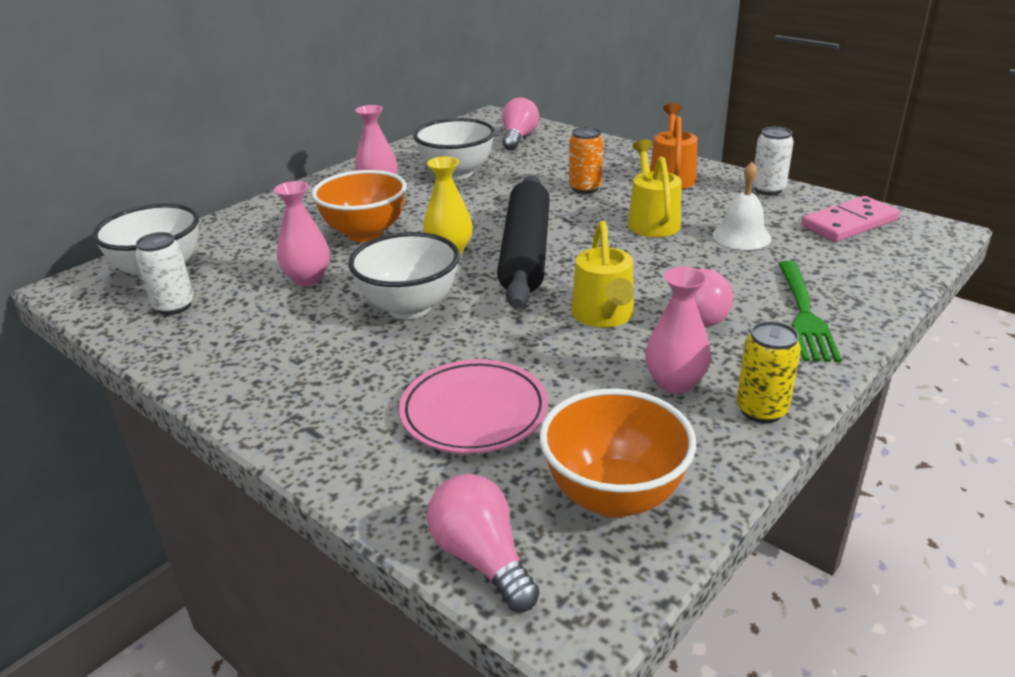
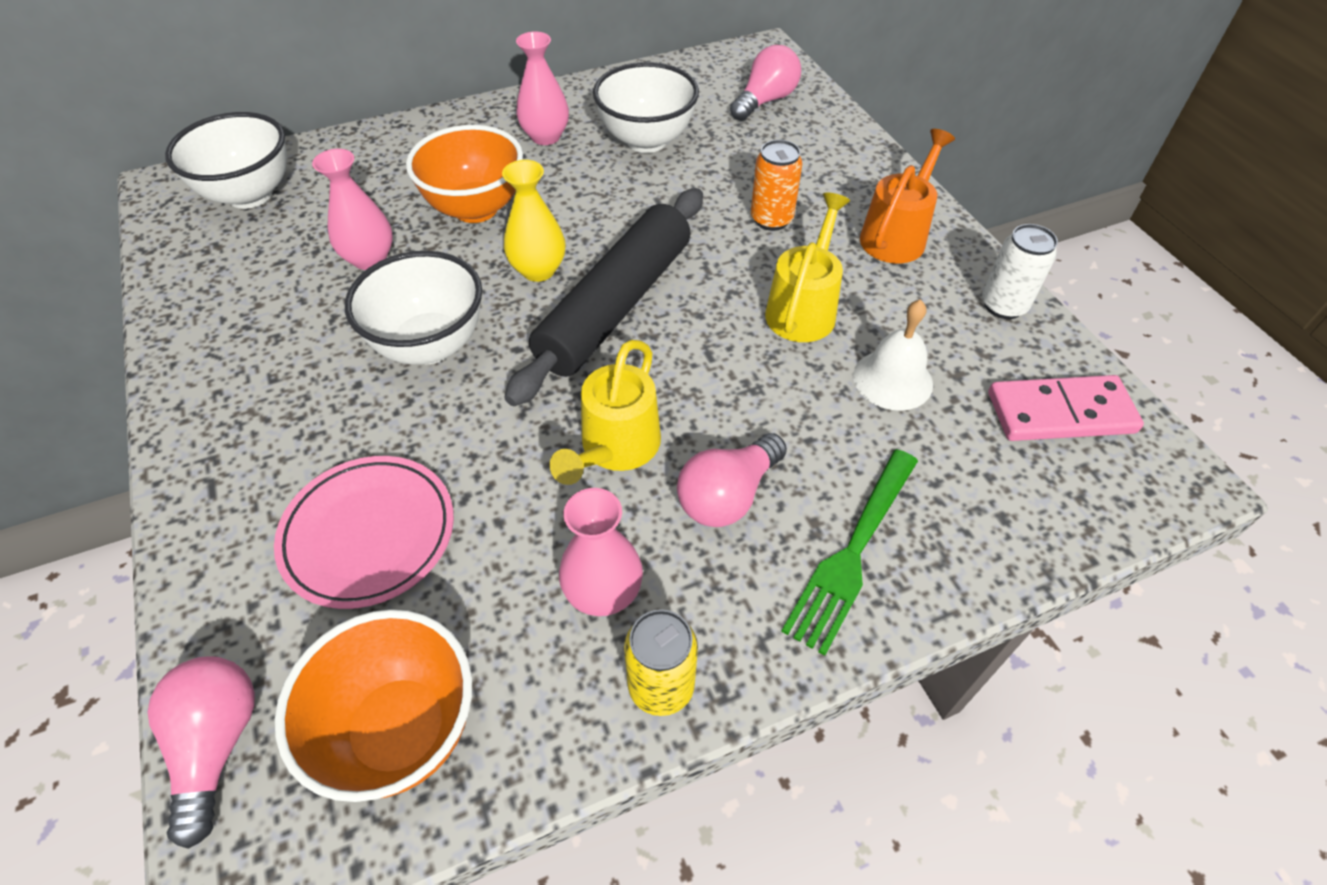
camera: 25 degrees right, 20 degrees up
white can [135,232,194,315] -> none

